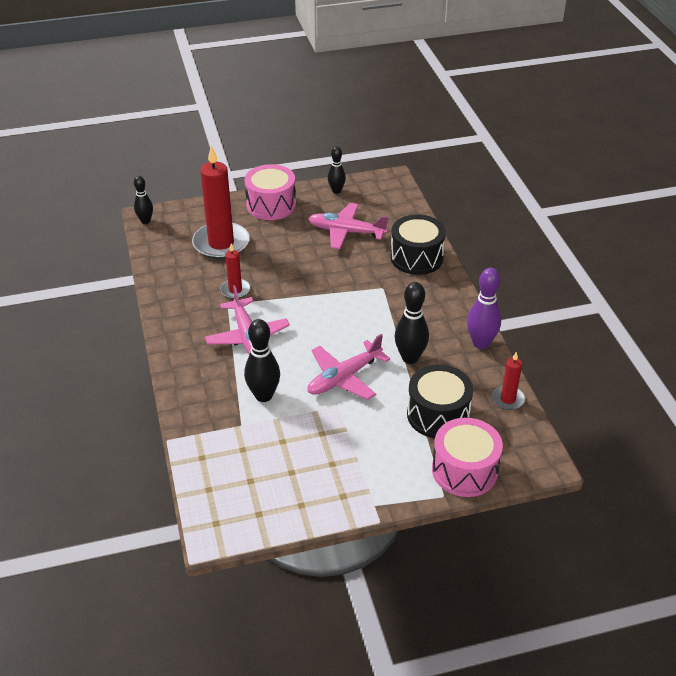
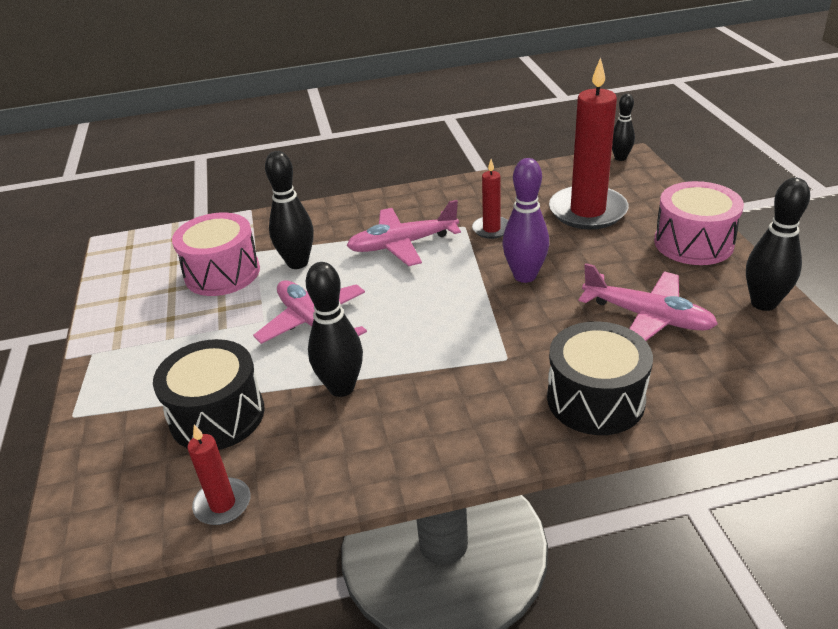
camera: 95 degrees right, 5 degrees down
pink plane [308,203,388,249] -> pink plane turned 105 degrees clockwise [578,263,718,341]
black bowling pin [328,146,346,194] -> black bowling pin [746,178,810,311], size x1.56
pink drum [432,418,503,497] -> pink drum moved to [172,213,260,296]
purple bowling pin [467,268,501,349] -> purple bowling pin moved to [502,158,549,283]

